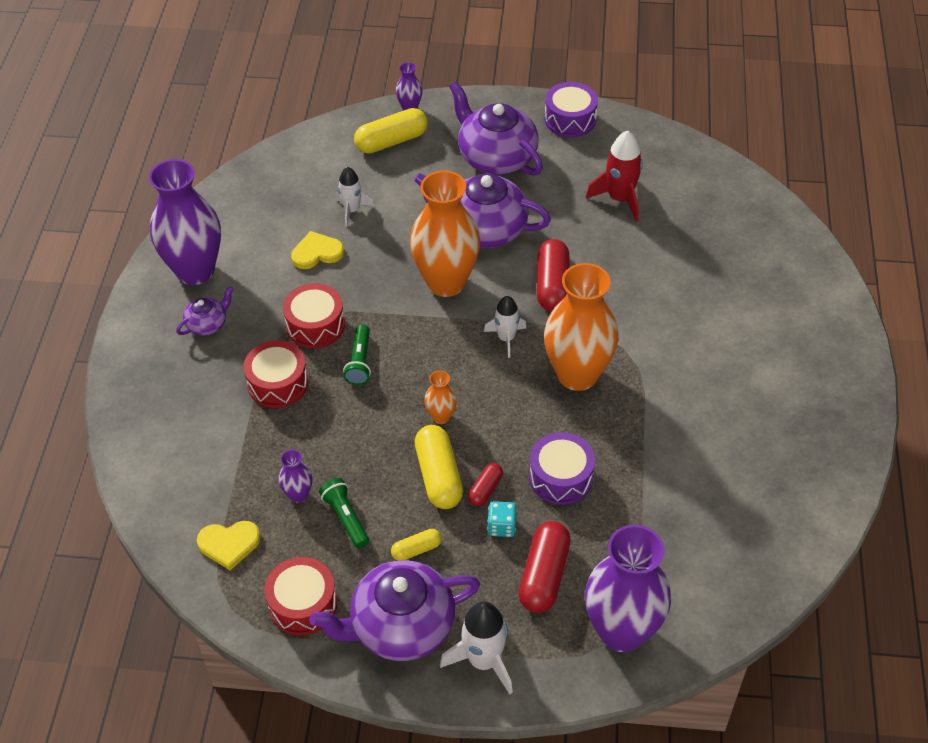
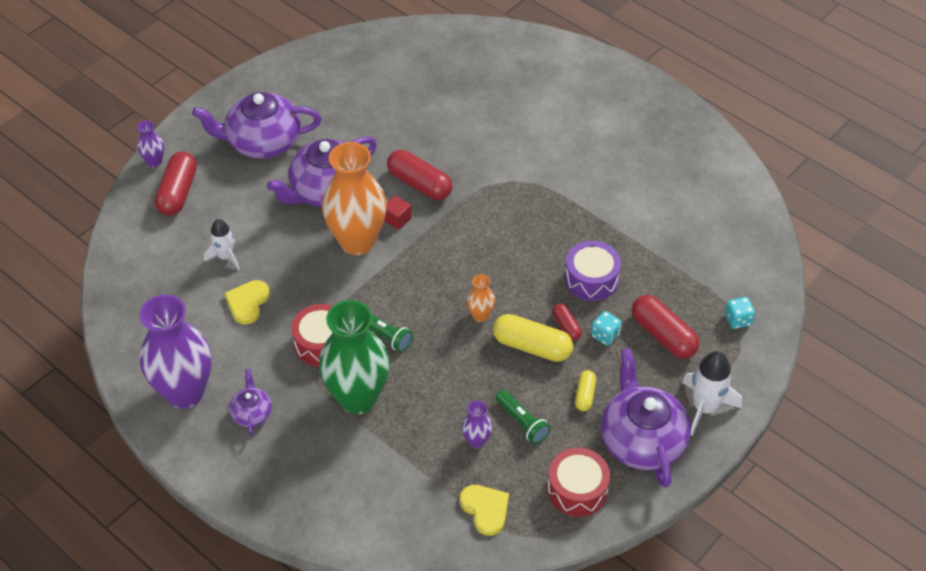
camera: 55 degrees left, 0 degrees up
yellow heart [197,521,261,570] -> yellow heart turned 60 degrees counterclockwise [460,485,509,536]
red drum [243,340,308,408] -> green vase [319,300,390,414]
purple teapot [310,560,480,661] -> purple teapot turned 150 degrees clockwise [601,348,691,487]
green flashlight [319,478,369,548] -> green flashlight turned 135 degrees counterclockwise [496,390,551,444]
yellow capsule [354,108,428,154] -> red capsule [155,152,197,216]
white rocket [484,296,526,358] -> none
orange vase [544,263,619,391] -> none
purple drum [545,82,598,137] -> none
purple vase [585,525,671,652] -> turquoise dice [725,297,755,329]
red rocket [586,131,643,222] -> none
none -> red cube [384,195,412,230]

